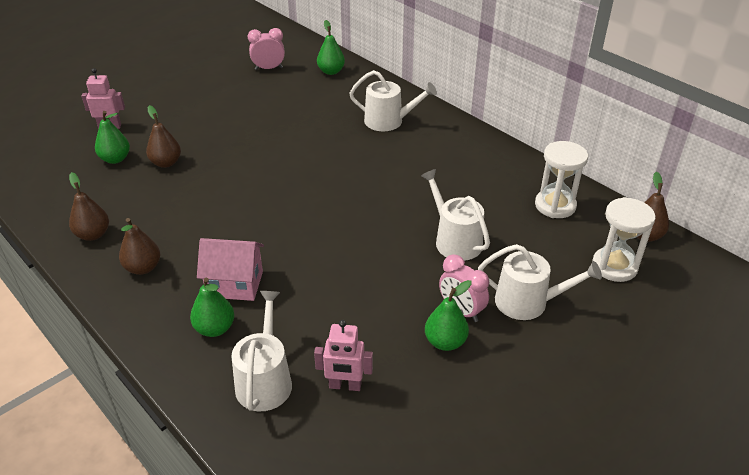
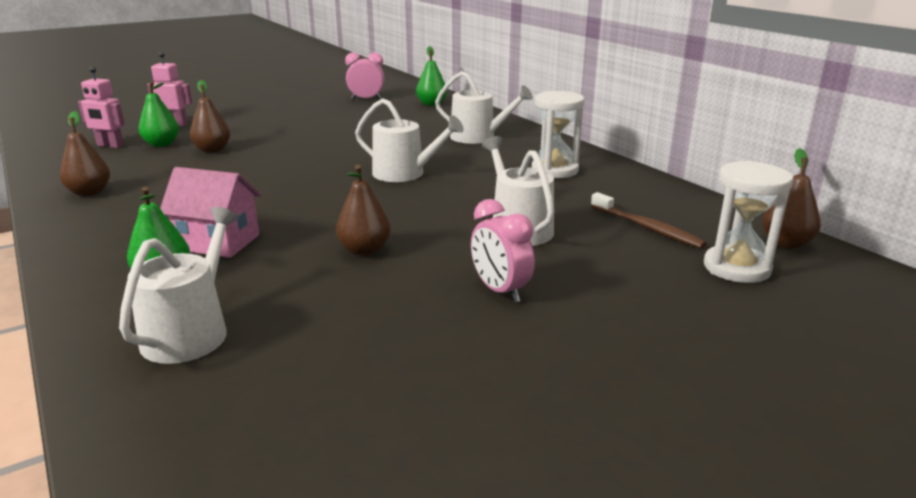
camera: 10 degrees right, 15 degrees down
brown pear [119,218,160,275] -> brown pear moved to [336,165,390,256]
pink robot [314,320,373,391] -> pink robot moved to [78,67,125,148]
green pear [425,280,472,351] -> none
white watering can [478,244,602,320] -> white watering can moved to [355,98,464,182]
white hourglass [535,141,588,218] -> white hourglass moved to [532,91,584,178]
none -> brown toothbrush [591,192,707,249]

